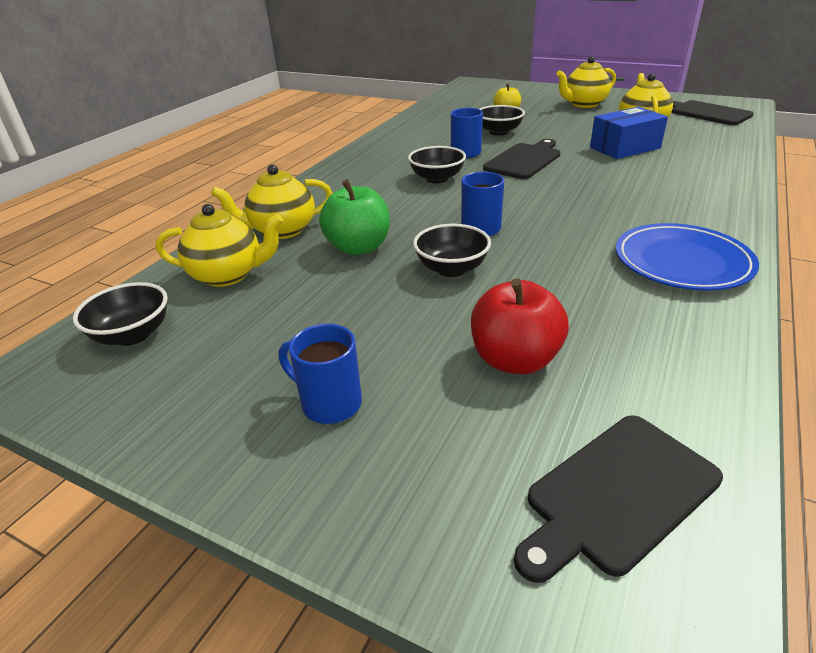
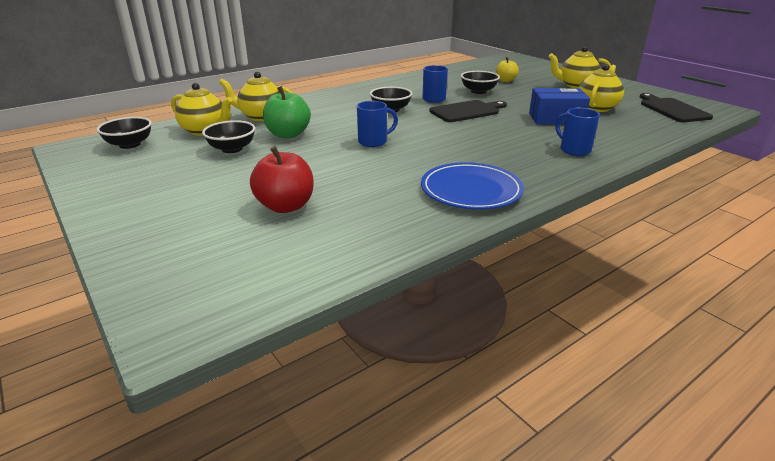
camera: 25 degrees right, 5 degrees down
blue mug [279,324,362,424] -> blue mug moved to [555,108,600,156]
black bowl [413,224,491,277] -> black bowl moved to [202,120,255,153]
black cutting board [514,415,723,583] -> none

